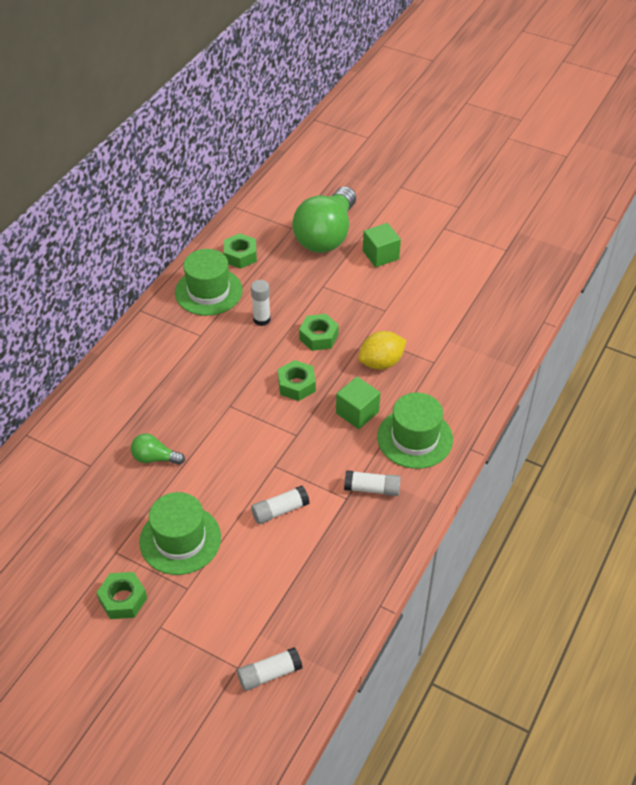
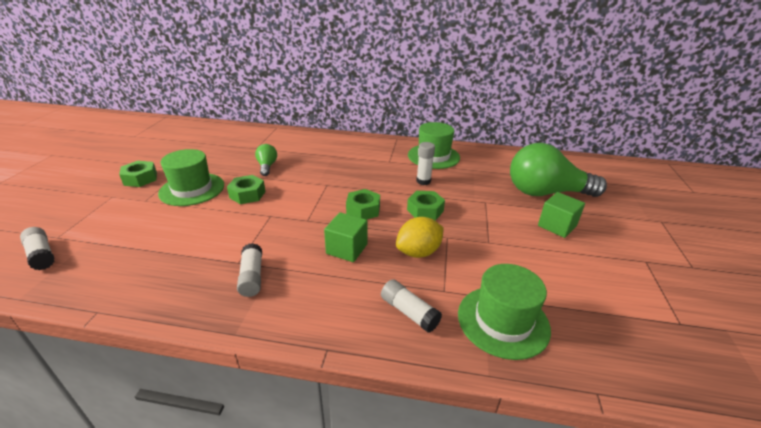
camera: 70 degrees right, 15 degrees down
green nut [224,233,257,269] -> green nut moved to [227,175,266,204]
white glue stick [251,485,310,524] -> white glue stick moved to [381,279,442,332]
yellow lemon [358,331,407,370] -> yellow lemon turned 75 degrees counterclockwise [396,217,444,258]
green hat [377,392,453,469] -> green hat moved to [458,264,551,360]

